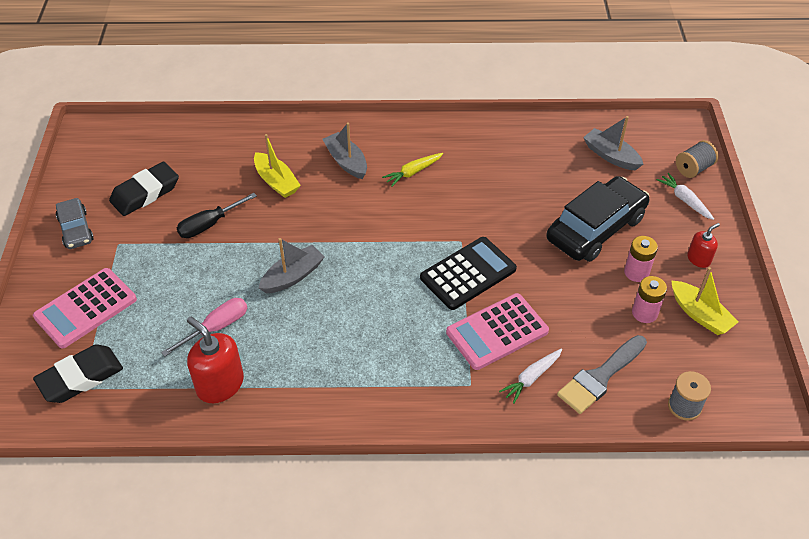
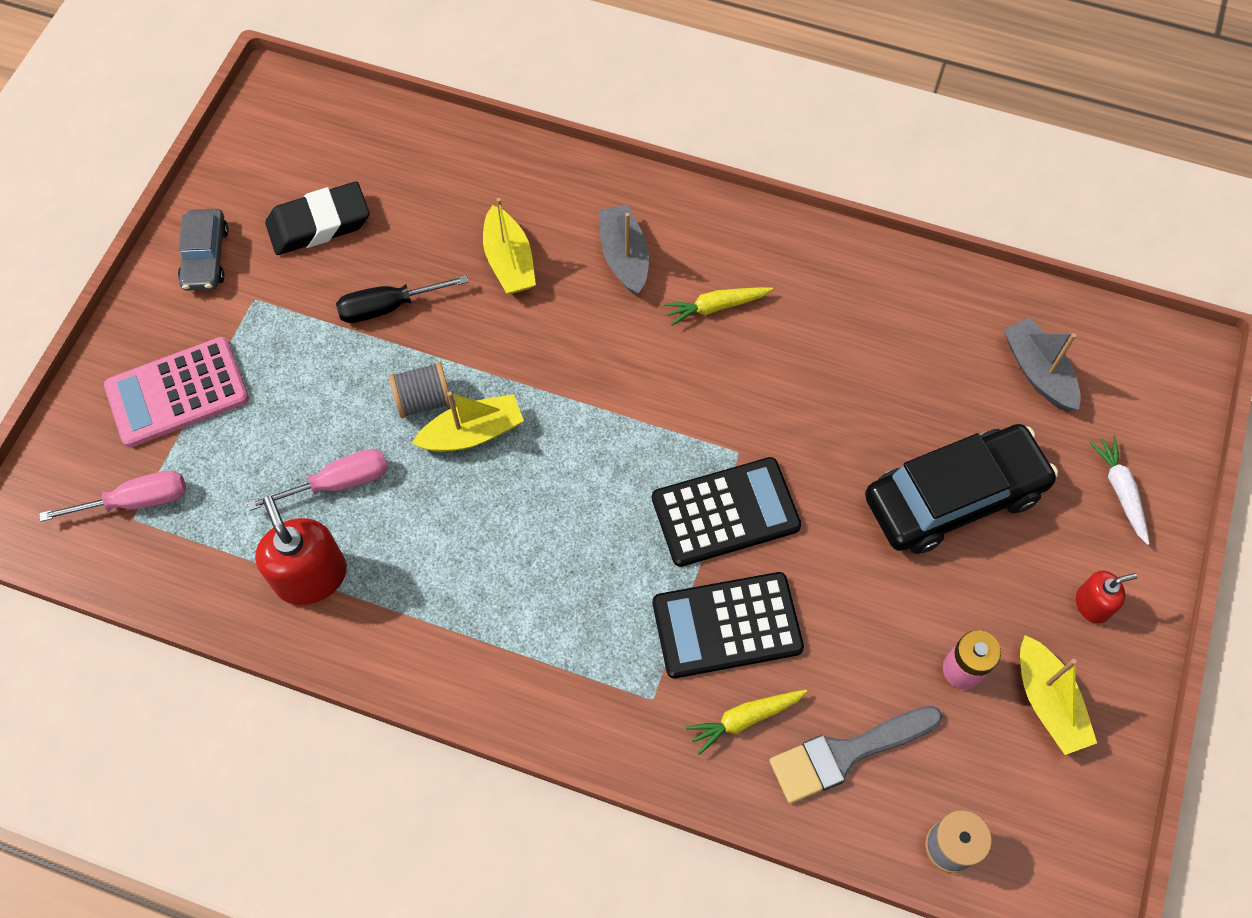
camera: 20 degrees right, 15 degrees up
black eraser [33,345,123,403] -> pink screwdriver [39,471,186,522]
grey boat [259,238,325,293] -> yellow boat [412,392,524,452]
pink calculator [446,293,549,370] -> black calculator [653,572,804,678]
white carrot [499,349,562,404] -> yellow carrot [686,690,807,755]
pink battery [624,236,658,282] -> none
grey spool [676,140,718,178] -> grey spool moved to [389,362,450,418]

